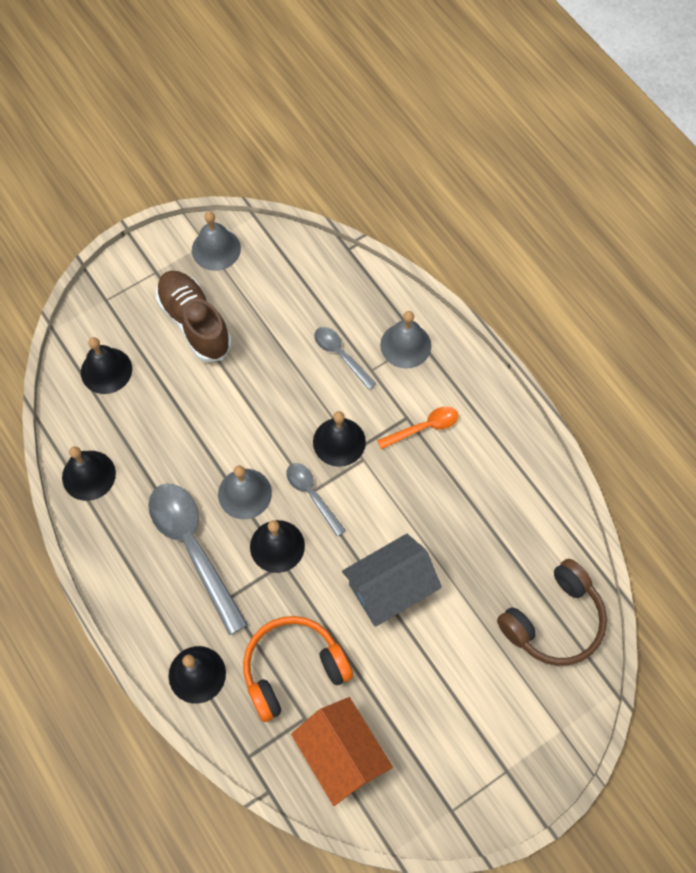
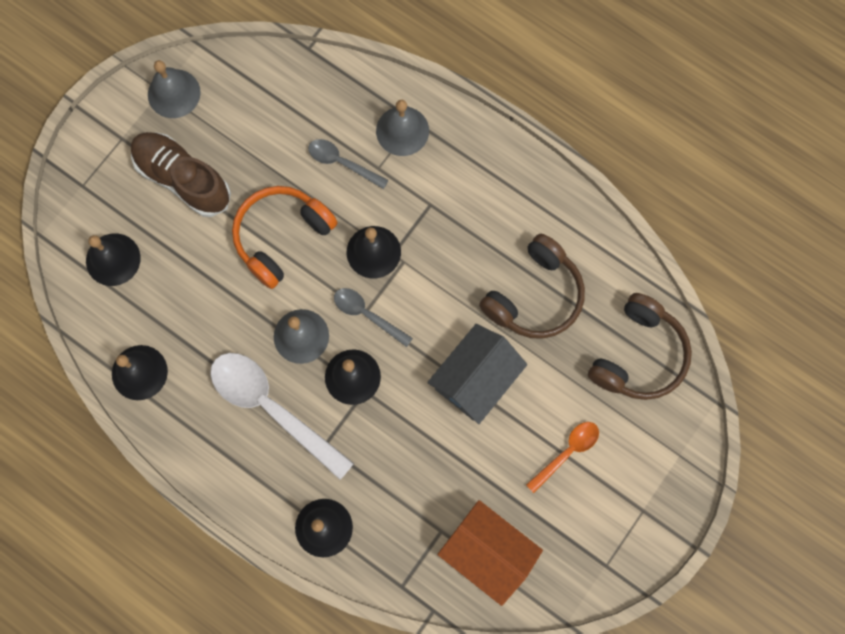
camera: 20 degrees left, 10 degrees up
grey spoon [148,484,248,635] -> white spoon [210,353,354,480]
orange headphones [243,616,353,722] -> orange headphones moved to [232,186,338,289]
orange spoon [377,407,458,449] -> orange spoon moved to [526,422,599,493]
none -> brown headphones [479,234,585,339]

